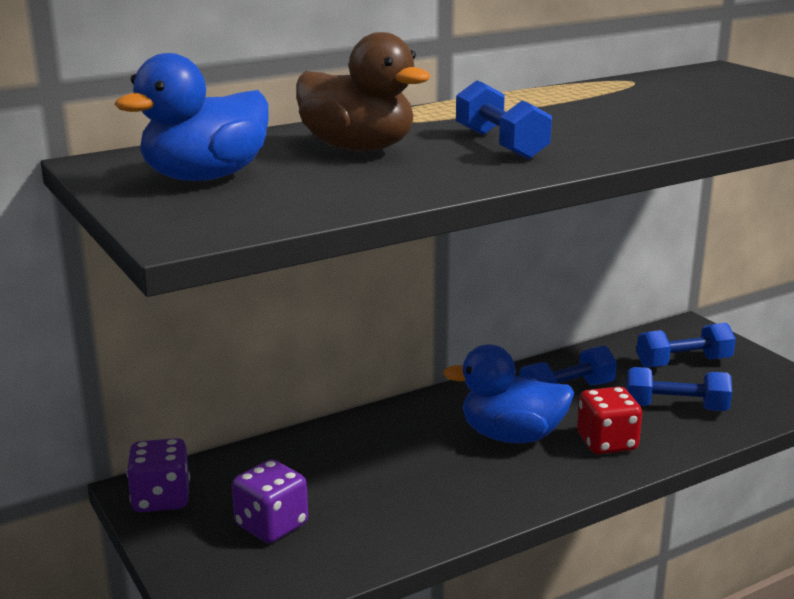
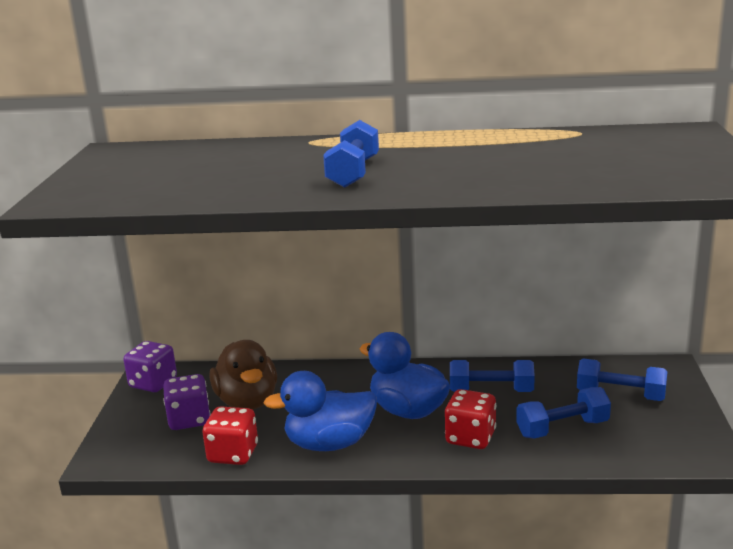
camera: 35 degrees right, 0 degrees up
blue duck [115,53,269,181] -> blue duck moved to [264,371,377,451]
brown duck [296,32,430,152] -> brown duck moved to [209,340,277,410]
blue dumbbell [626,367,732,411] -> blue dumbbell turned 60 degrees counterclockwise [516,387,611,439]
none -> red dice [203,406,258,465]

